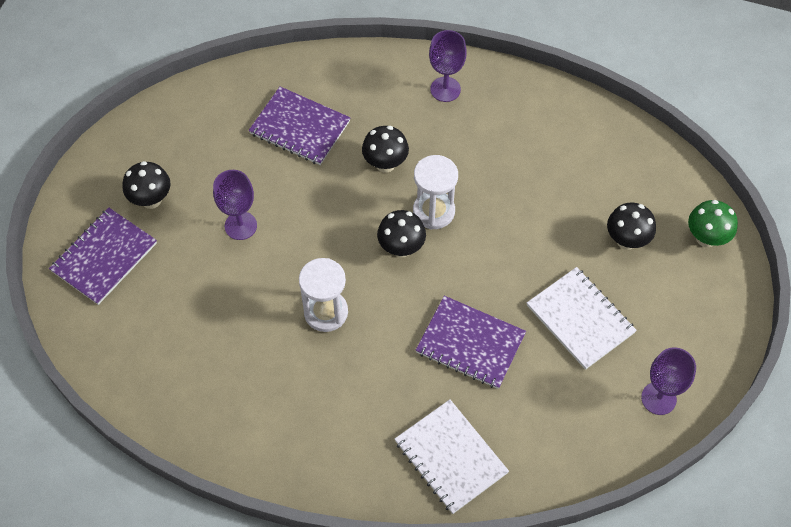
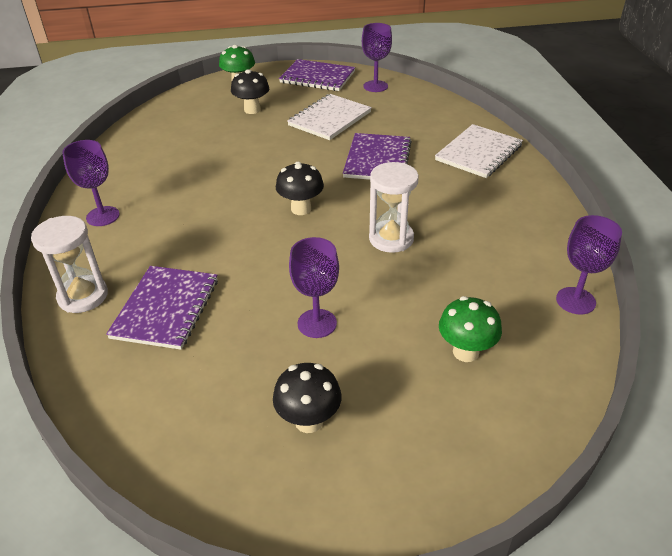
camera: 105 degrees left, 20 degrees down
purple notebook [49,208,157,305] -> purple notebook moved to [279,59,355,91]
black mushroom [362,126,409,173] -> none
white hourglass [413,155,458,230] -> white hourglass moved to [31,216,108,313]
none -> green mushroom [439,296,502,362]
none -> purple goblet [556,215,622,315]

